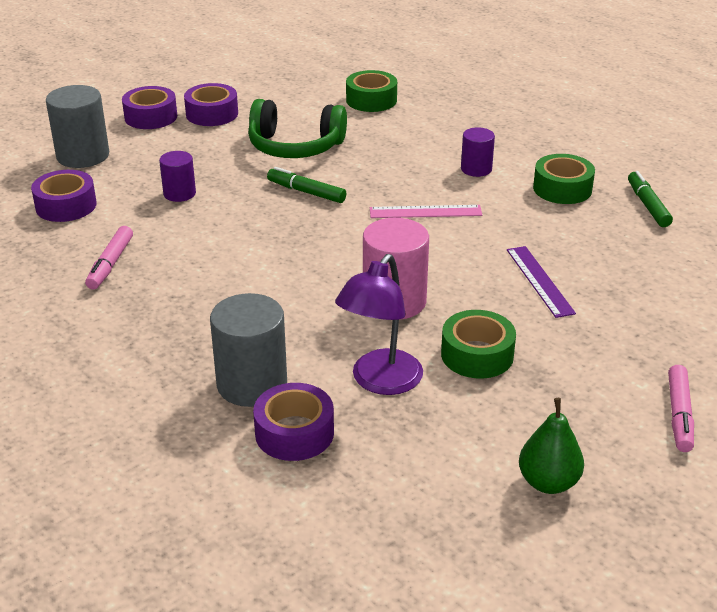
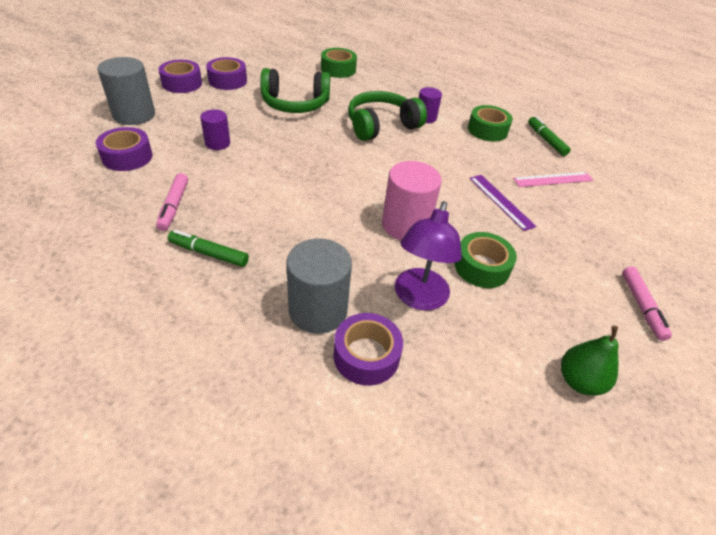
camera: 15 degrees left, 10 degrees up
green marker [267,167,347,203] -> green marker moved to [168,230,249,267]
pink ruler [370,205,482,218] -> pink ruler moved to [513,172,593,187]
none -> green headphones [348,91,427,141]

